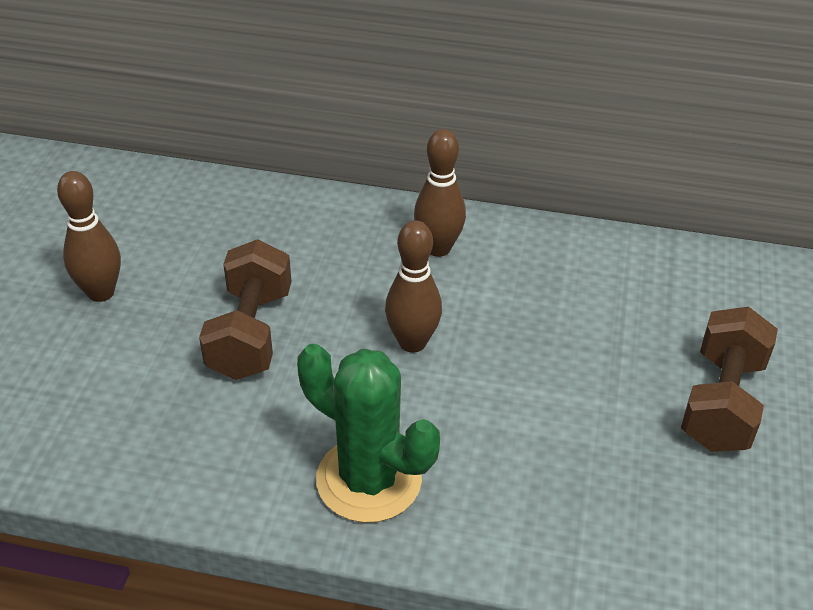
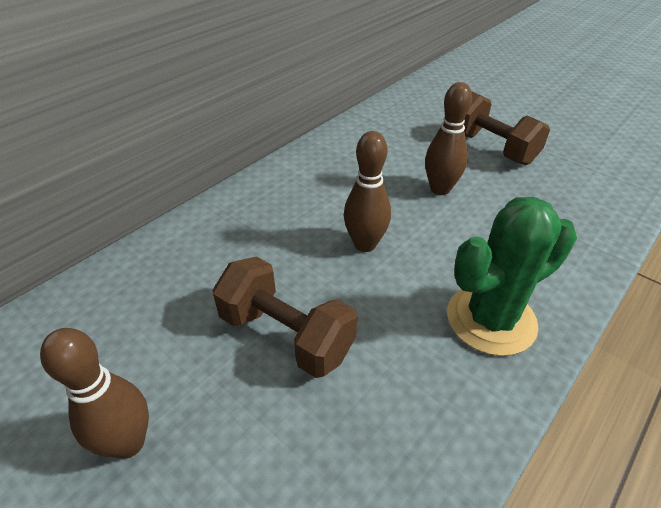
camera: 60 degrees left, 0 degrees up
brown bowling pin [414,129,466,257] -> brown bowling pin moved to [425,82,472,195]

